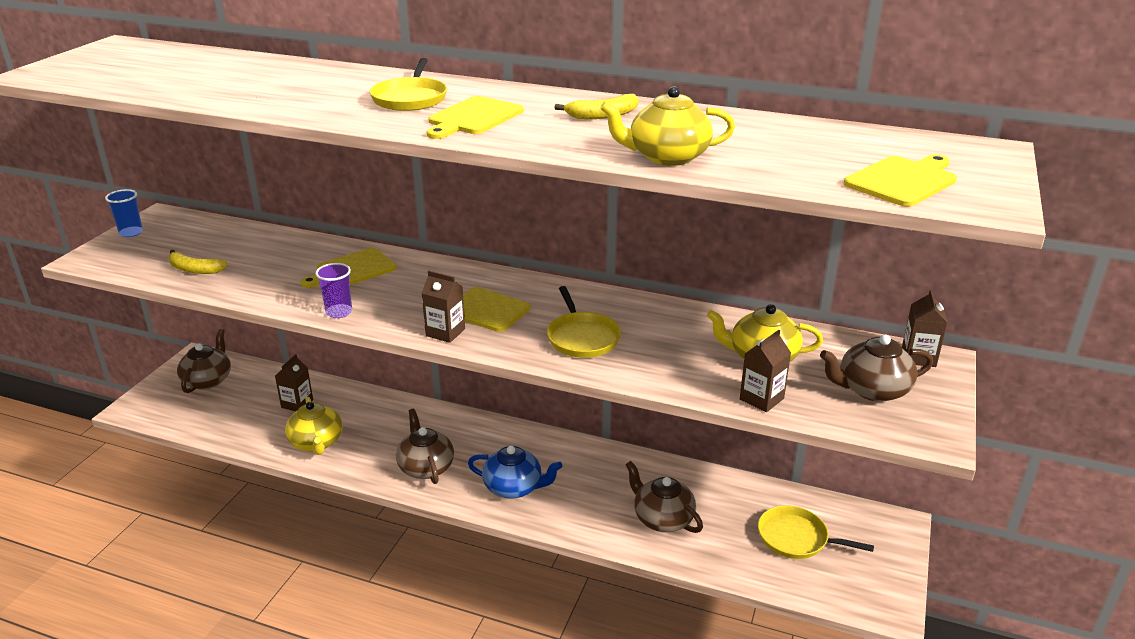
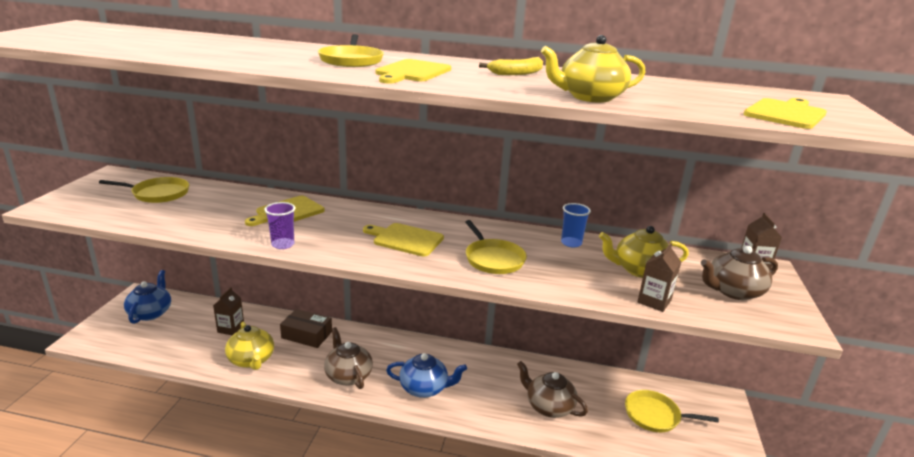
camera: 10 degrees left, 5 degrees down
blue cup [105,189,143,237] -> blue cup moved to [561,203,591,248]
yellow banana [168,250,228,274] -> none
brown teapot [177,329,231,393] -> blue teapot [124,270,171,324]
brown carton [422,271,465,343] -> none
none -> yellow pan [99,177,189,203]
none -> brown box [280,309,332,348]

